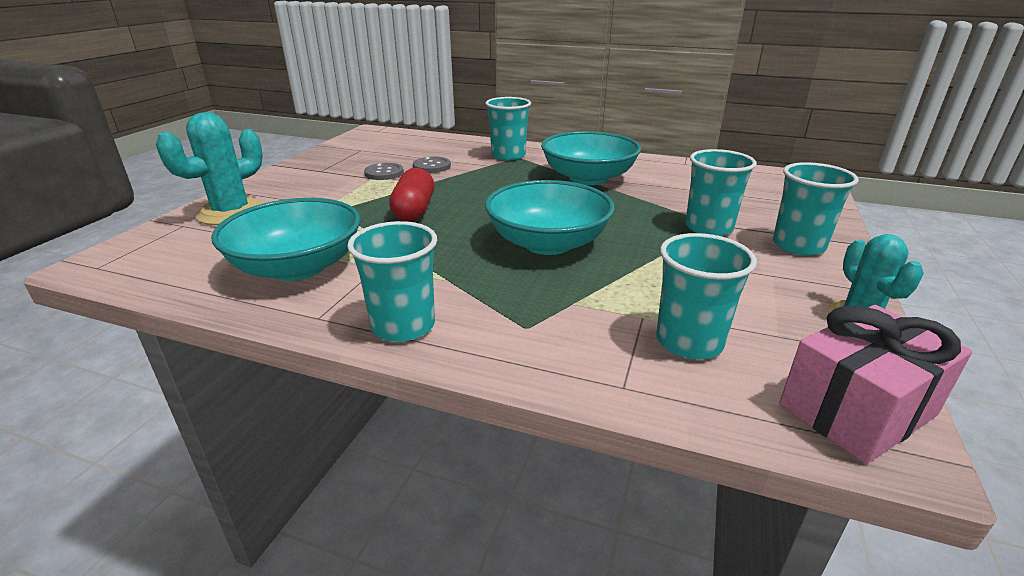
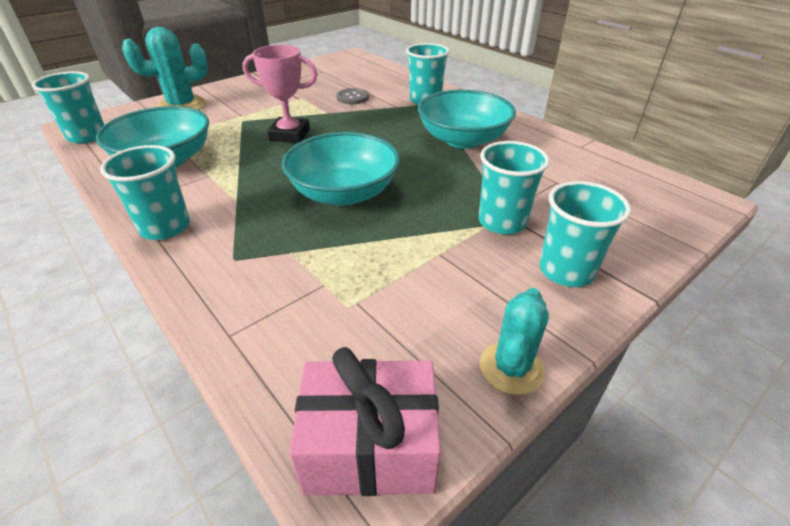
camera: 30 degrees right, 10 degrees up
grey button [364,163,404,180] -> none
red capsule [389,168,434,222] -> pink trophy [243,45,317,143]
turquoise cup [656,233,757,359] -> turquoise cup moved to [32,71,104,143]

